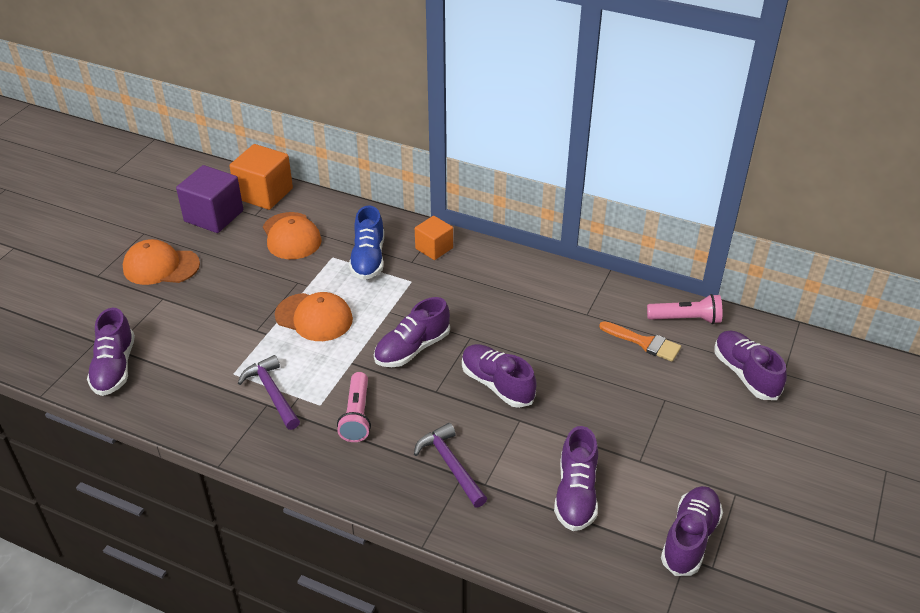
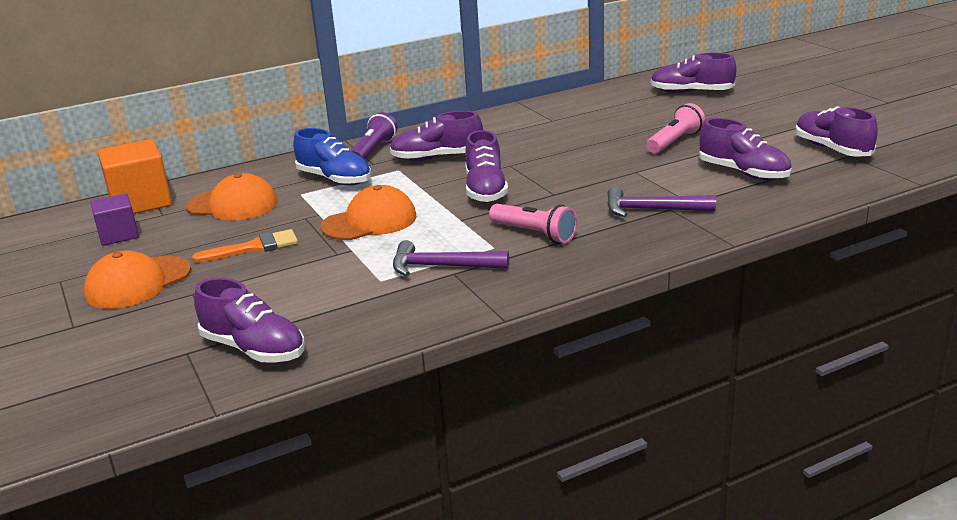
camera: 50 degrees left, 15 degrees down
purple cube [176,165,243,233] -> purple cube [90,193,139,246], size x0.62
orange cube [415,216,453,260] -> purple flashlight [350,112,398,160]
purple shoe [462,344,537,408] -> purple shoe moved to [390,111,483,161]
orange brush [599,321,681,362] -> orange brush moved to [192,229,298,263]
pink flashlight [647,294,722,324] -> pink flashlight moved to [647,103,705,154]

